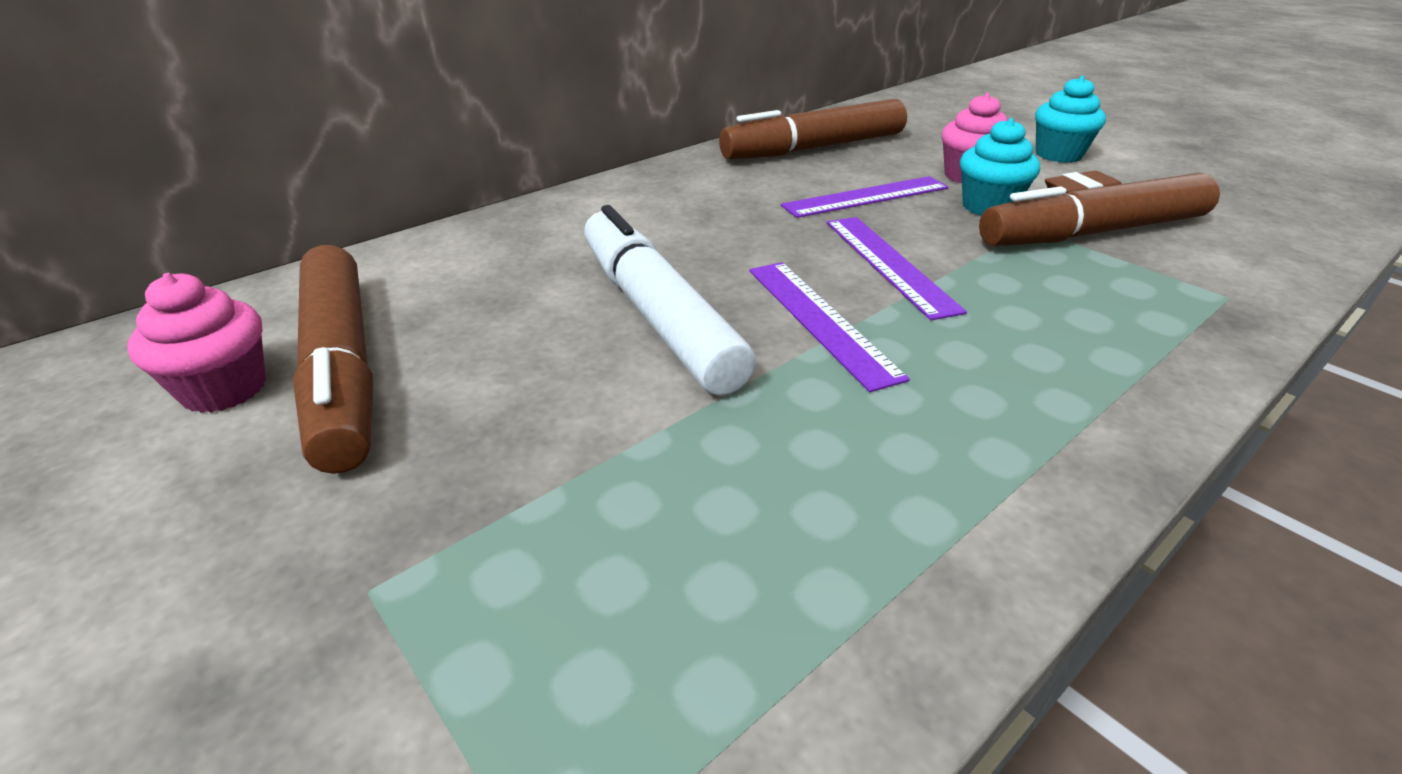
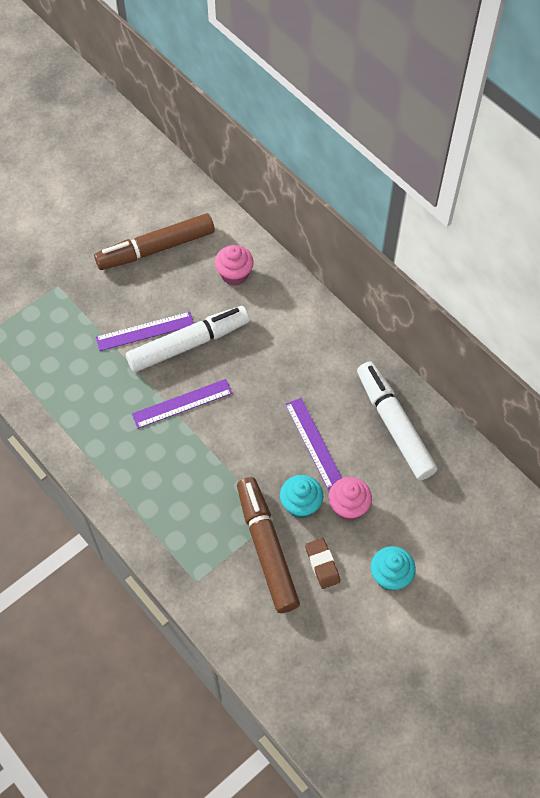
camera: 90 degrees right, 25 degrees up
pink cupcake [127,273,266,413] -> pink cupcake moved to [215,245,254,286]
brown marker [719,99,907,160] -> white marker [357,361,438,480]
purple ruler [827,217,967,320] -> purple ruler moved to [96,312,194,351]

